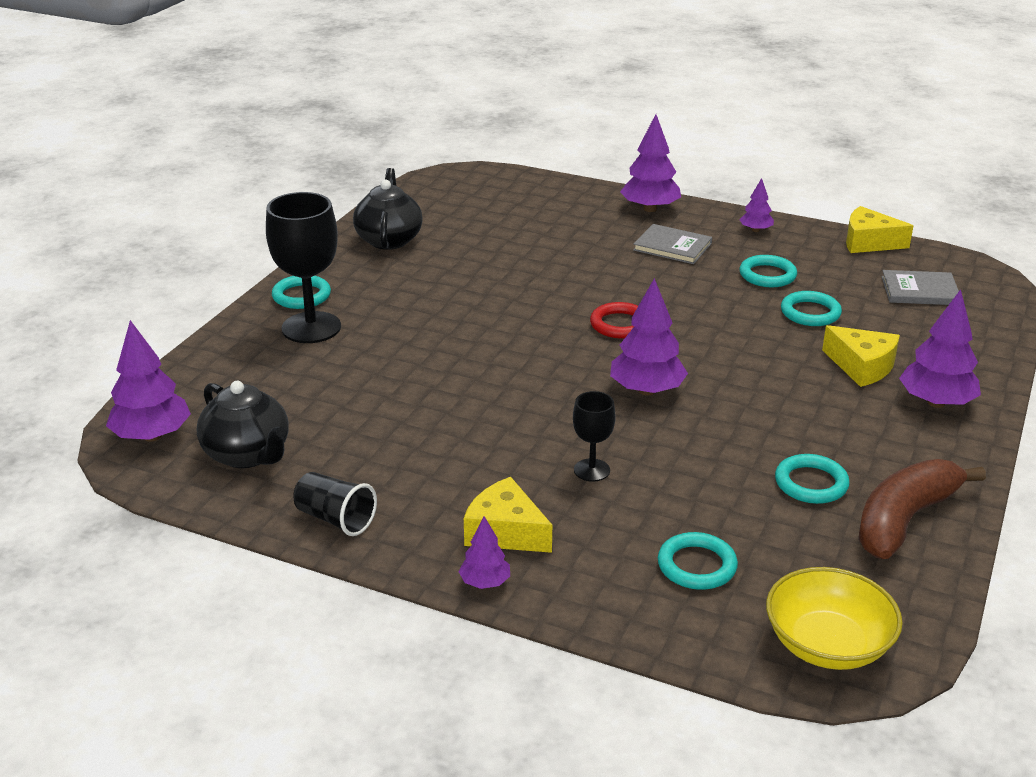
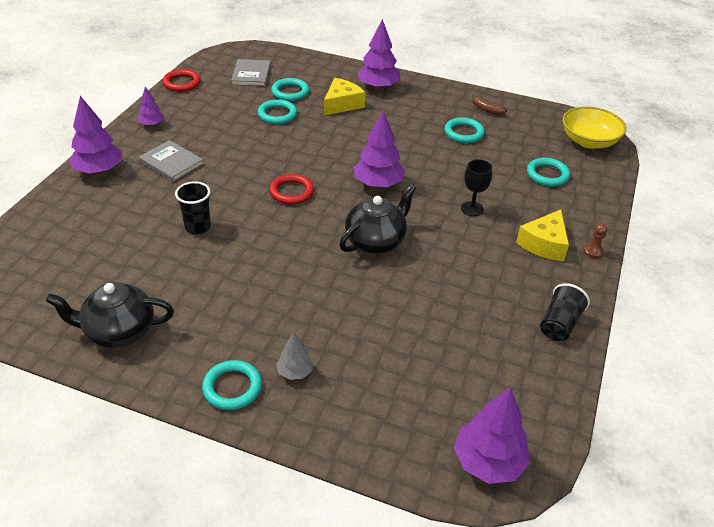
camera: 95 degrees left, 10 degrees up
black teapot [197,381,288,468] -> black teapot moved to [340,184,416,254]
black goblet [266,192,341,343] -> grey tree [276,332,313,380]
purple tree [459,516,510,589] -> brown pawn [583,224,607,258]
grey book [633,224,712,264] -> grey book turned 75 degrees counterclockwise [139,140,204,182]
turquoise ring [740,255,797,287] -> turquoise ring moved to [271,78,309,101]
yellow cheese [846,206,914,253] -> red ring [162,69,201,92]
brown banana [858,459,986,559] -> brown banana [472,94,507,115], size x0.45
none -> black cup [175,181,211,235]

